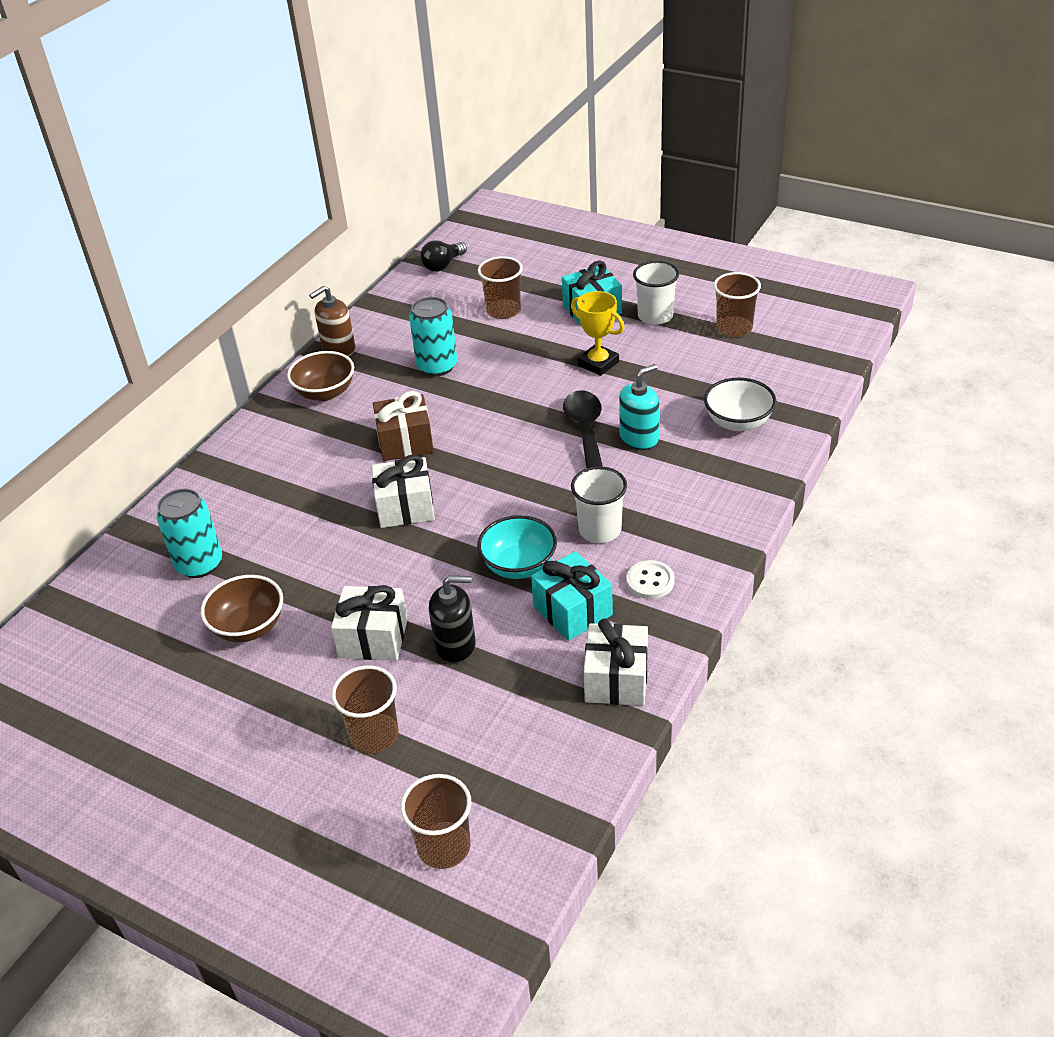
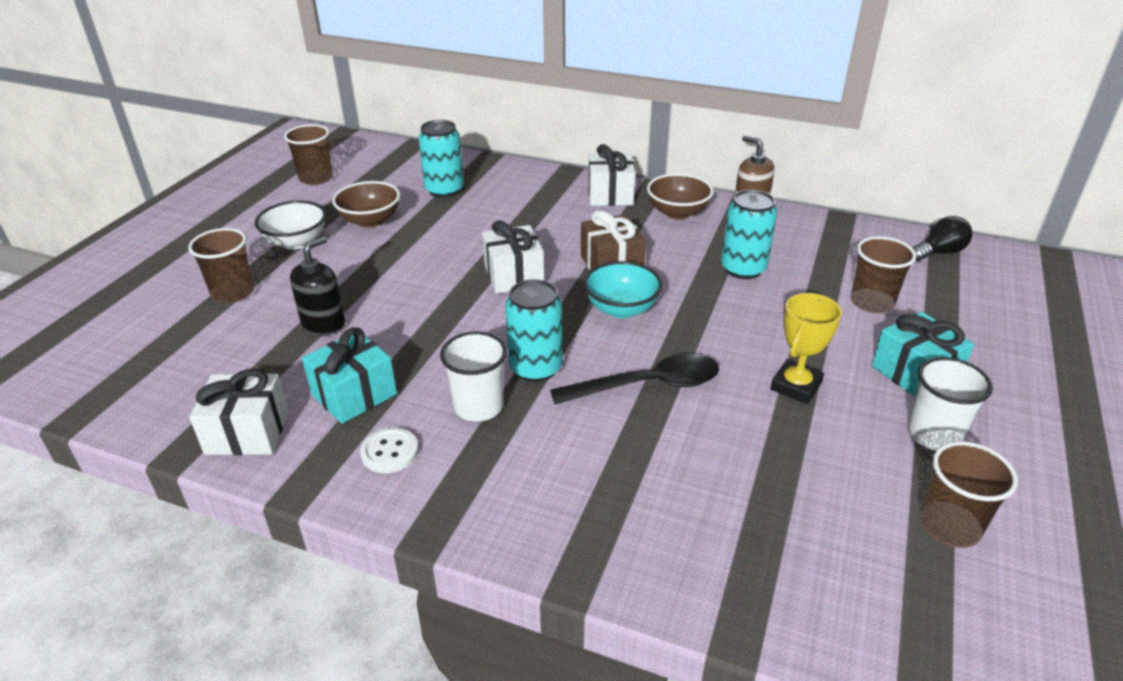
camera: 80 degrees right, 5 degrees down
white gift [331,585,408,661] -> white gift moved to [588,144,635,206]
brown cup [400,774,471,869] -> brown cup moved to [284,124,333,185]
black light bulb [420,240,467,272] -> black light bulb turned 120 degrees clockwise [913,216,973,261]
black soap dispenser [429,576,476,663] -> black soap dispenser turned 135 degrees counterclockwise [290,236,345,335]
turquoise bowl [477,515,557,579] -> turquoise bowl moved to [584,261,663,318]
turquoise soap dispenser [619,364,659,450] -> none
white bowl [704,378,776,431] -> white bowl moved to [255,200,326,250]
none -> turquoise can [505,279,563,382]

